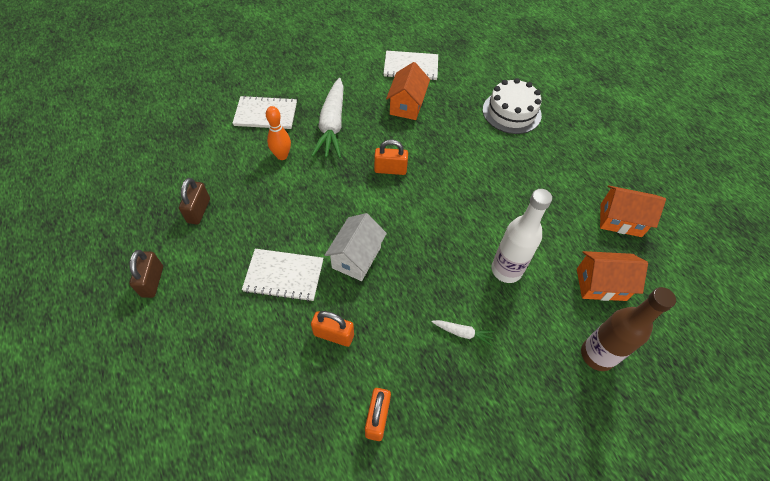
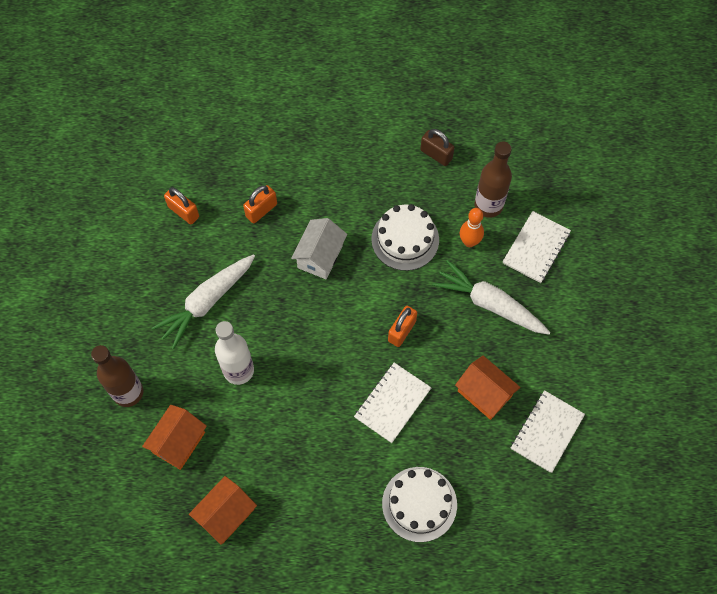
camera: 120 degrees right, 10 degrees up
brown padlock [129,250,163,298] -> none
white notebook [242,249,323,302] -> white notebook moved to [354,362,431,443]
white house [325,213,387,281] -> white house turned 60 degrees clockwise [291,218,347,279]
white carrot [432,320,494,346] -> white carrot [152,254,255,349], size x2.25
none -> white cake [371,204,439,271]
none -> brown bottle [474,141,512,218]

